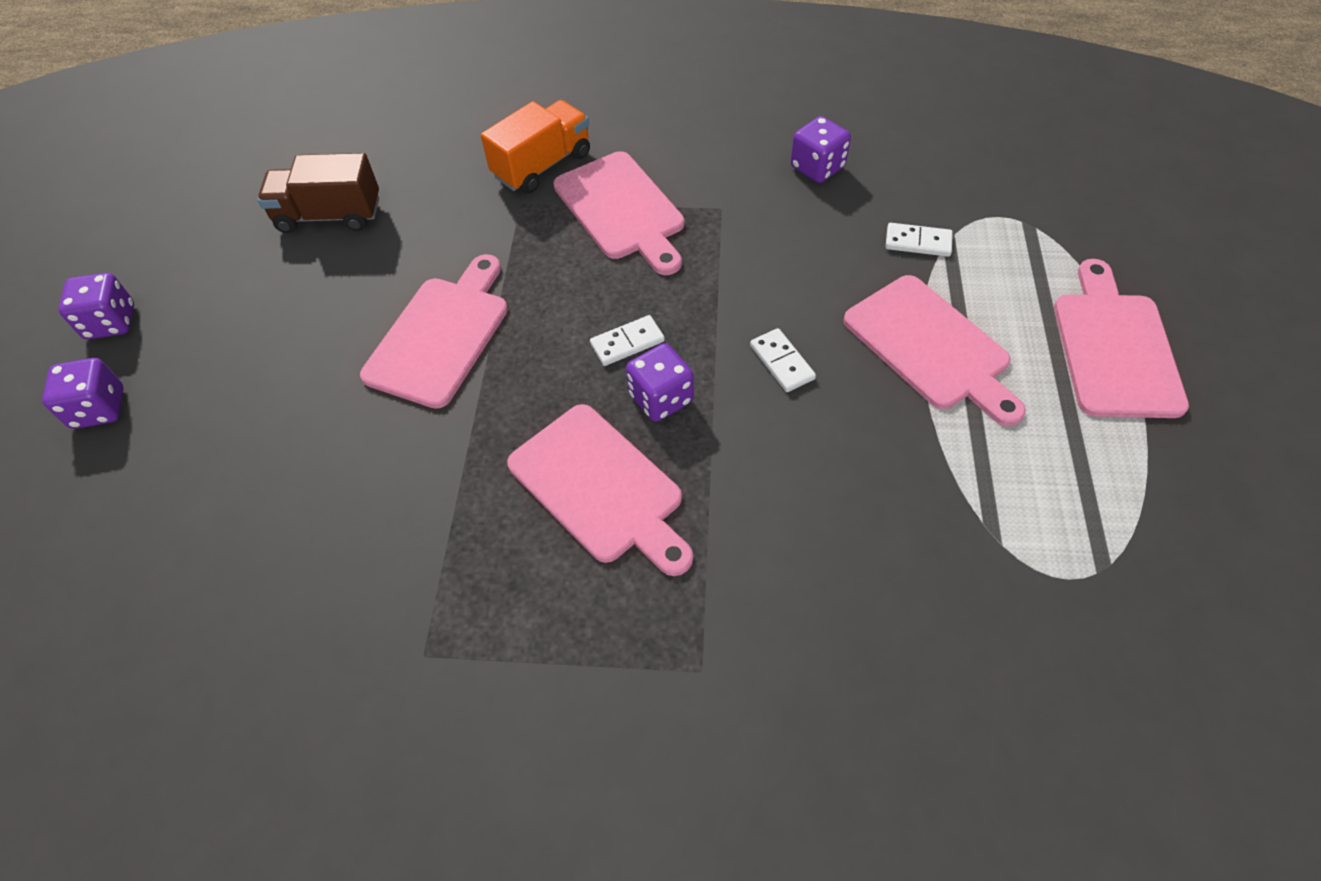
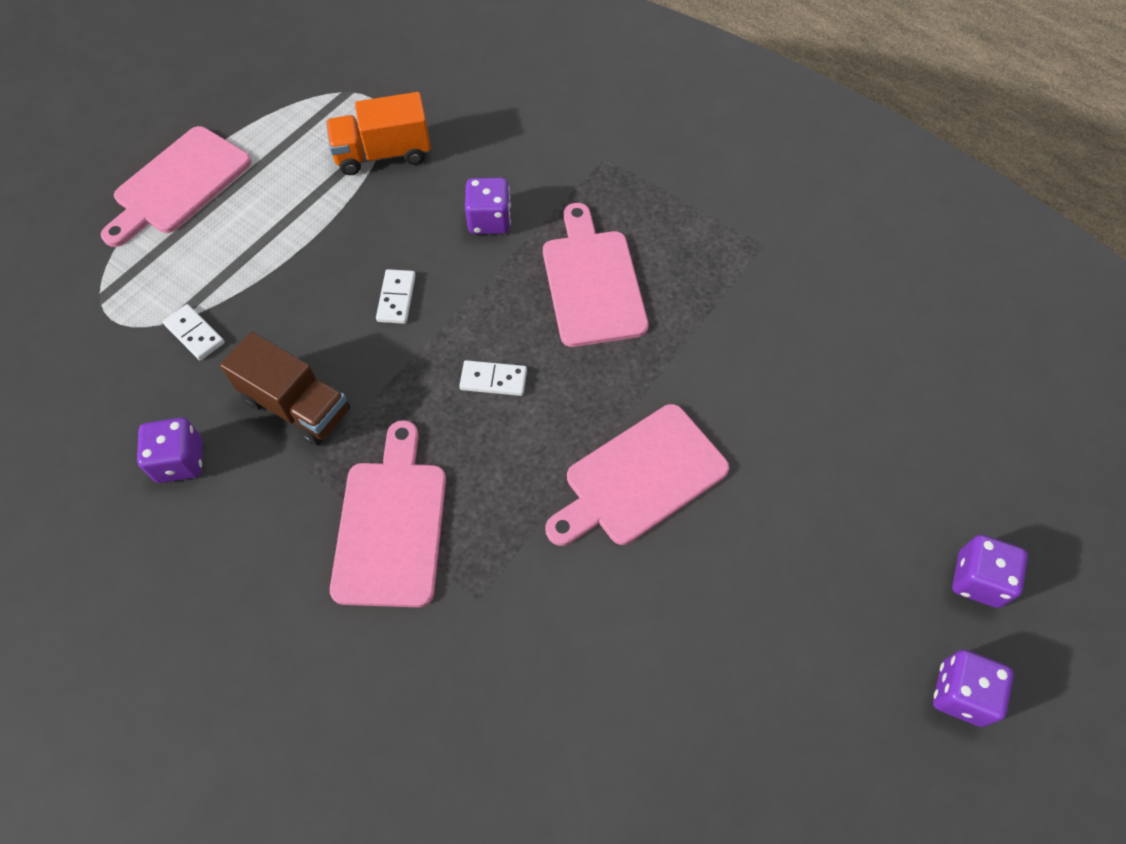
camera: 150 degrees left, 5 degrees up
brown truck [257,153,379,233] -> brown truck moved to [220,332,350,446]
orange truck [481,100,590,194] -> orange truck moved to [326,92,431,175]
purple dice [626,343,694,422] -> purple dice moved to [465,178,511,234]
pink cutting board [844,275,1026,426] -> none

